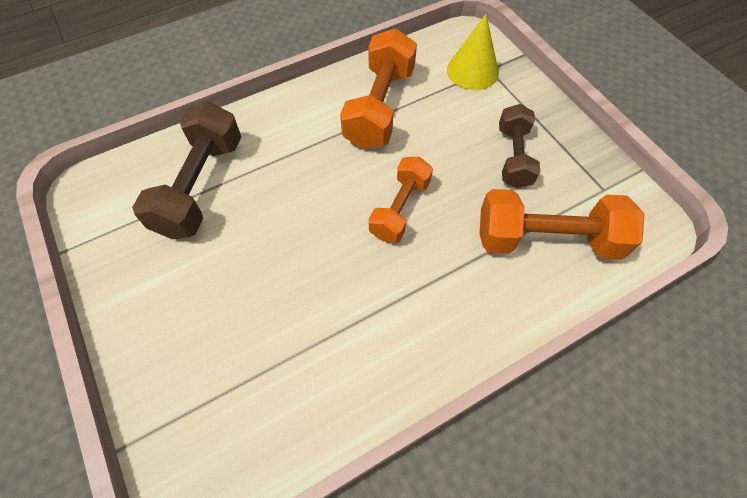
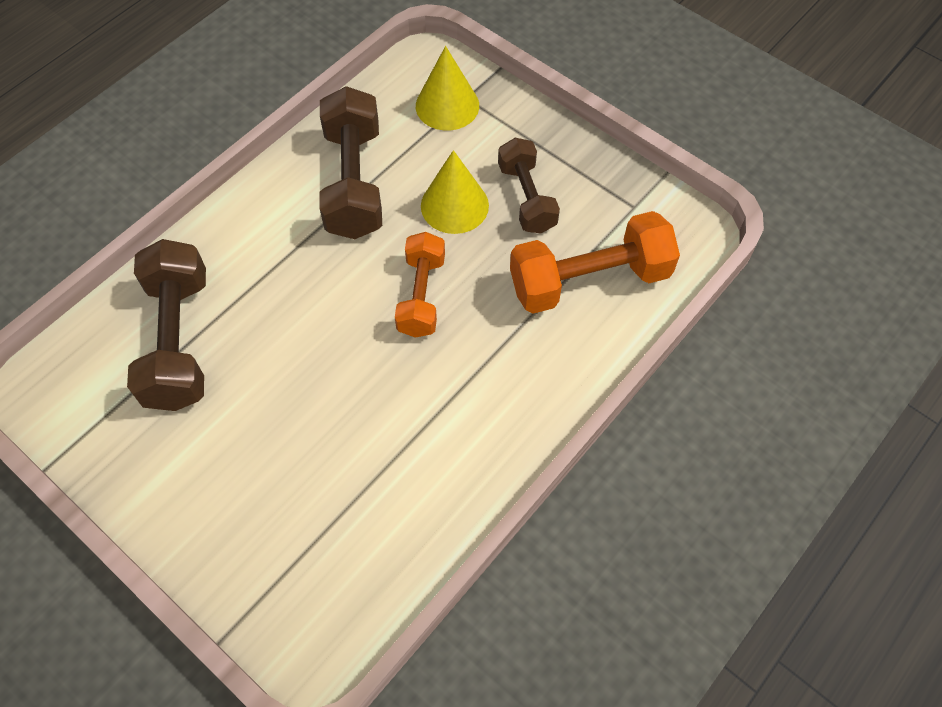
camera: 20 degrees left, 0 degrees up
orange dumbbell [340,28,417,149] -> brown dumbbell [320,86,382,239]
none -> yellow cone [421,150,489,234]

